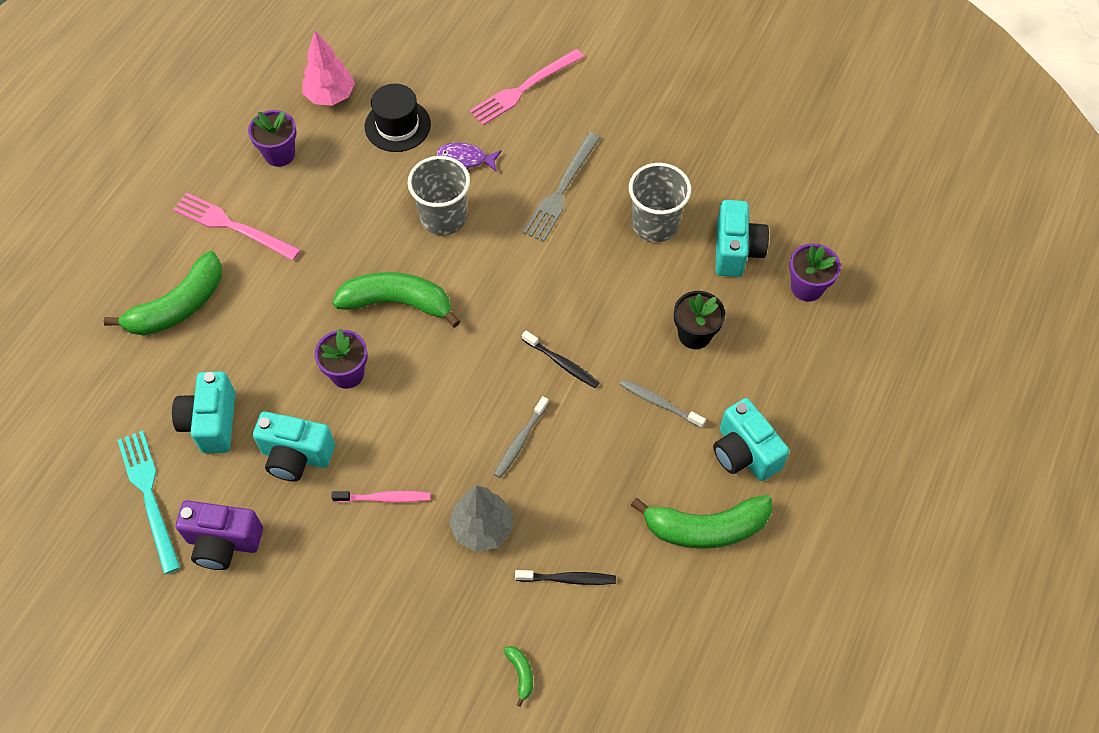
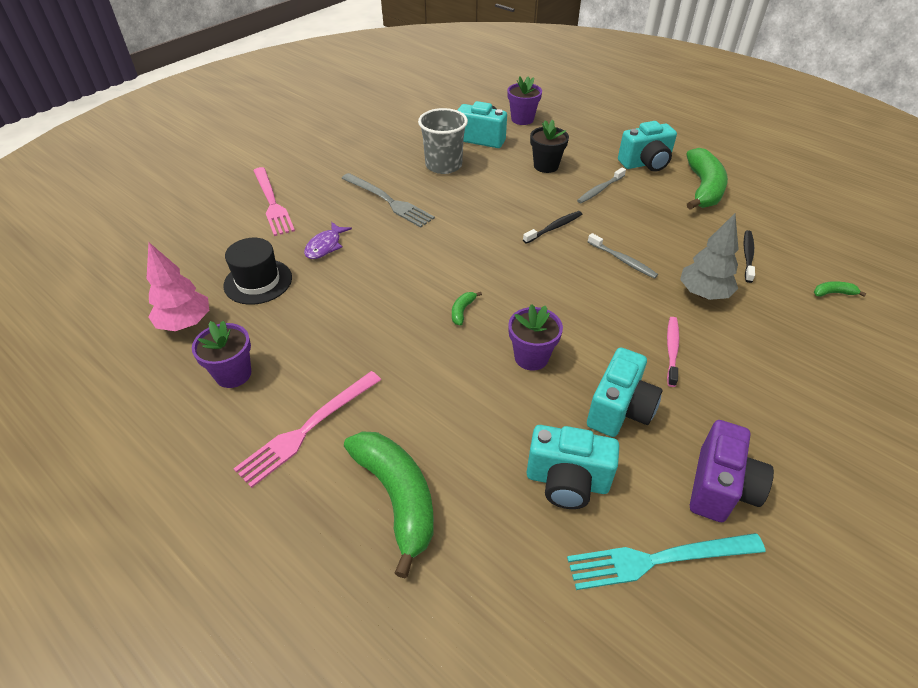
camera: 75 degrees left, 15 degrees down
green banana [332,272,461,328] -> green banana [452,292,482,326], size x0.41
grey cup [408,156,470,235] -> none

